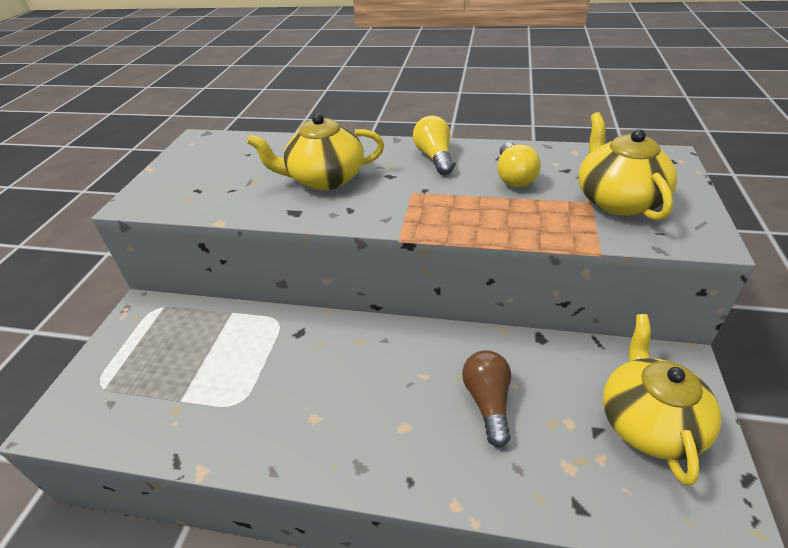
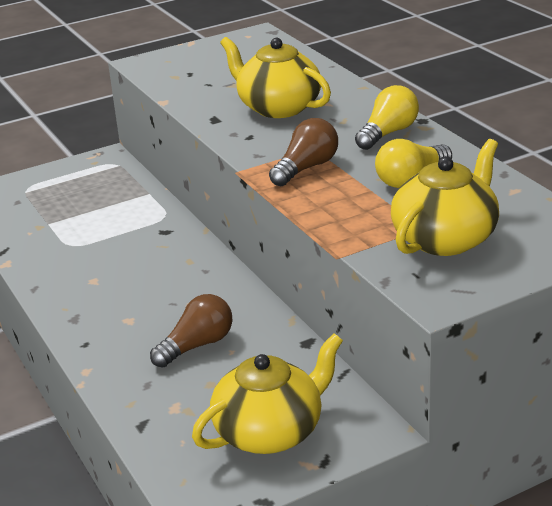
camera: 50 degrees right, 10 degrees down
none -> brown light bulb [269,118,338,186]

